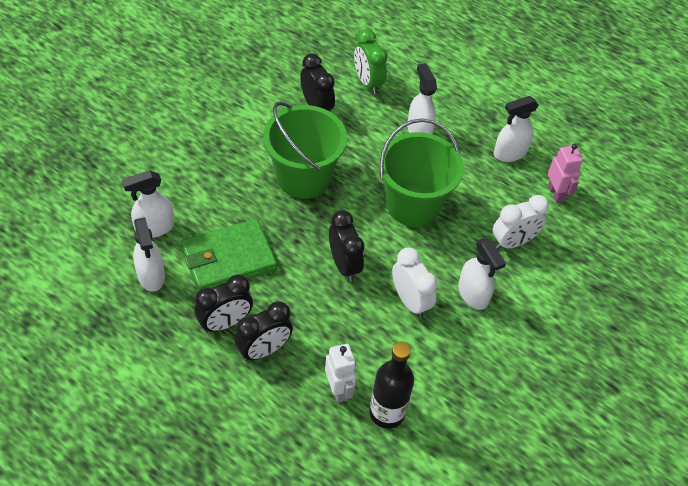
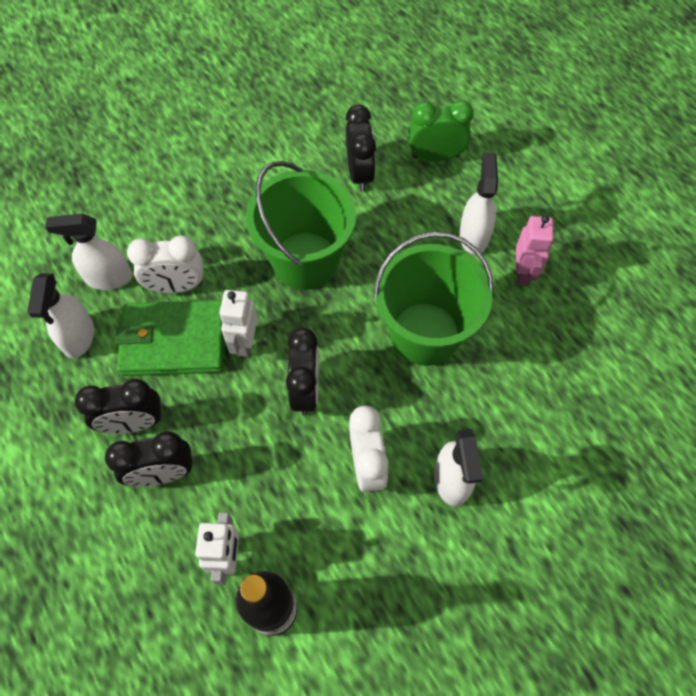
camera: 25 degrees right, 10 degrees up
green clock [354,29,387,94] -> green clock turned 90 degrees clockwise [408,100,474,161]
white clock [493,195,549,249] -> white clock moved to [127,236,203,293]
white spray bottle [494,96,539,162] -> none
pink robot [548,144,583,203] -> pink robot moved to [516,215,554,286]
none -> white robot [219,290,257,357]

